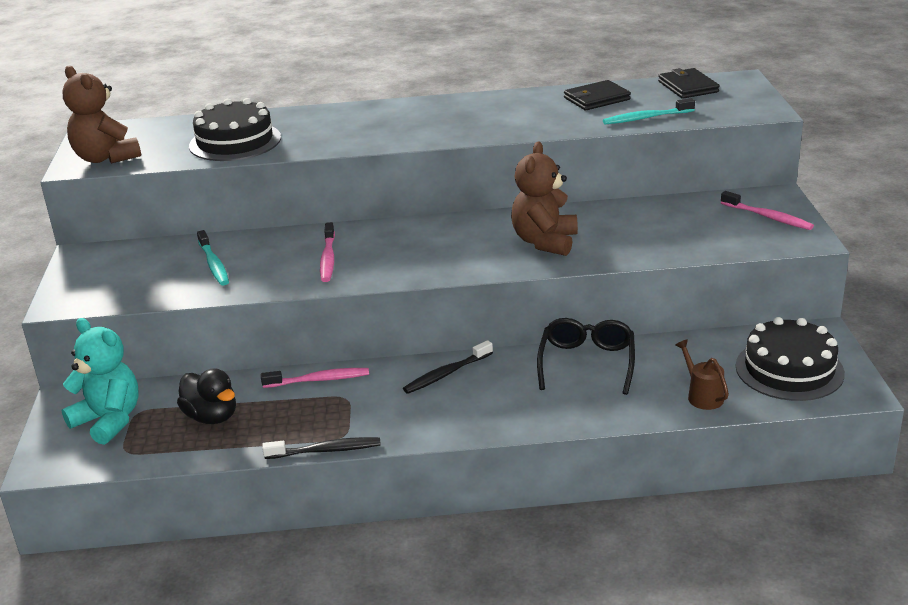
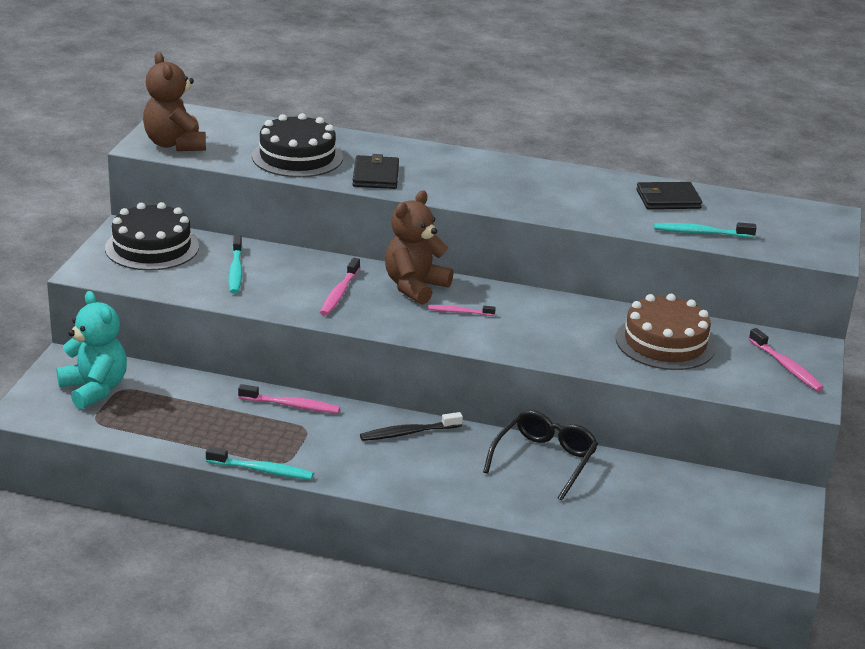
camera: 15 degrees right, 0 degrees up
black duck [177,368,236,424] -> none
black toothbrush [262,437,381,459] -> turquoise toothbrush [206,447,314,480]
brown teddy bear [511,142,578,256] -> brown teddy bear moved to [385,190,454,305]
black wallet [658,68,719,99] -> black wallet moved to [352,154,399,189]
brown watering can [676,339,729,410] -> none
black cake [736,317,845,401] -> black cake moved to [105,202,199,271]
none -> pink toothbrush [428,305,496,316]
none -> brown cake [616,294,716,370]

